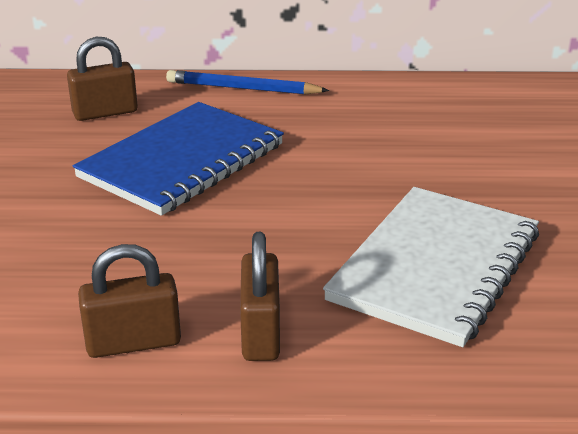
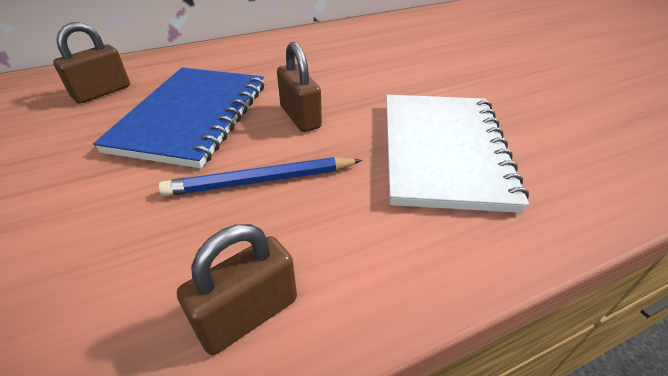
camera: 25 degrees left, 10 degrees up
blue pencil [166,70,329,95] -> blue pencil moved to [159,157,362,196]
brown padlock [240,232,280,361] -> brown padlock moved to [277,42,322,132]

